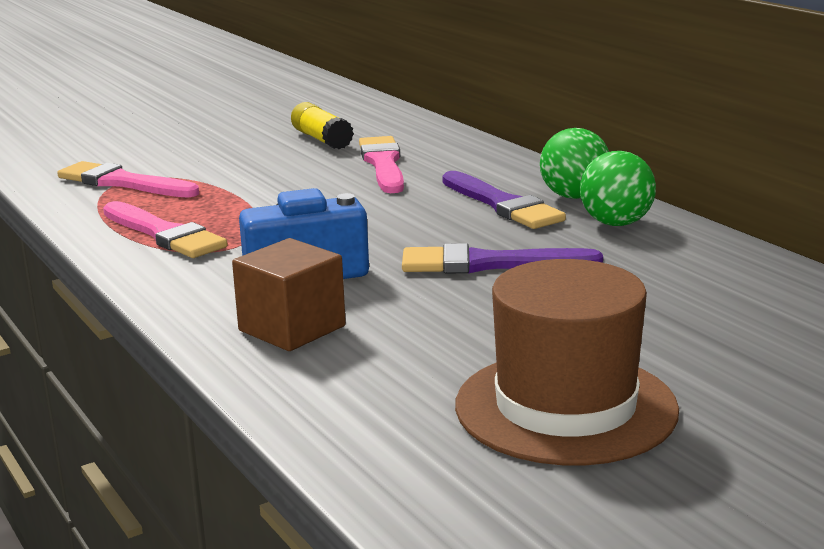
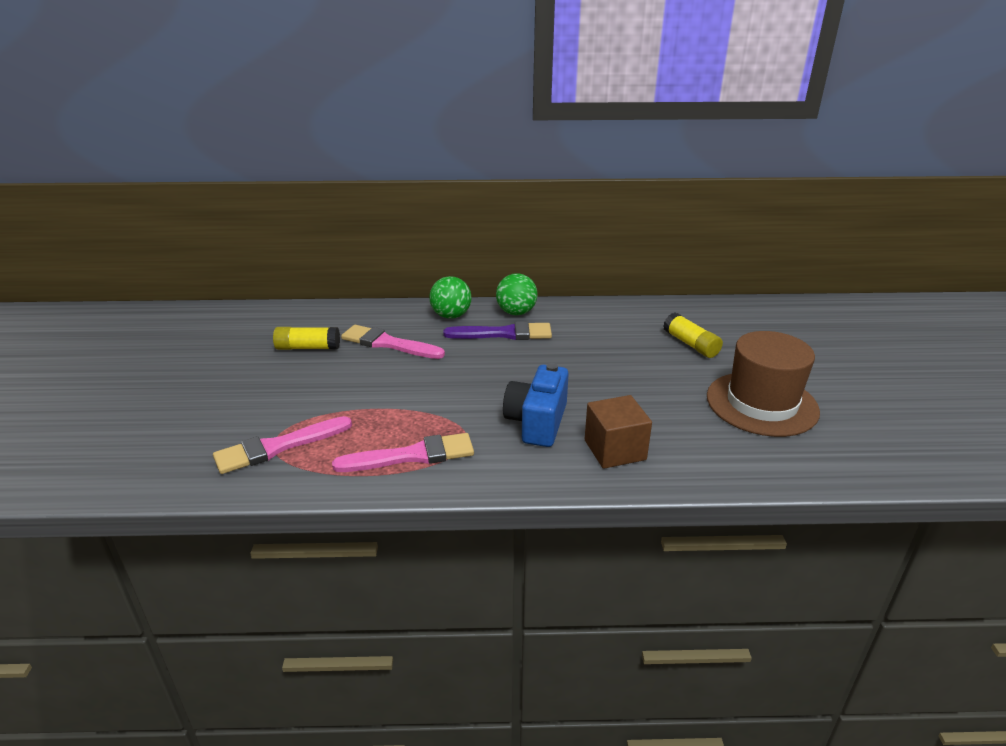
camera: 60 degrees left, 10 degrees up
purple brush [402,243,603,274] -> none
green ball [580,151,656,226] -> green ball moved to [429,276,472,319]
none -> yellow glue stick [663,313,723,358]

